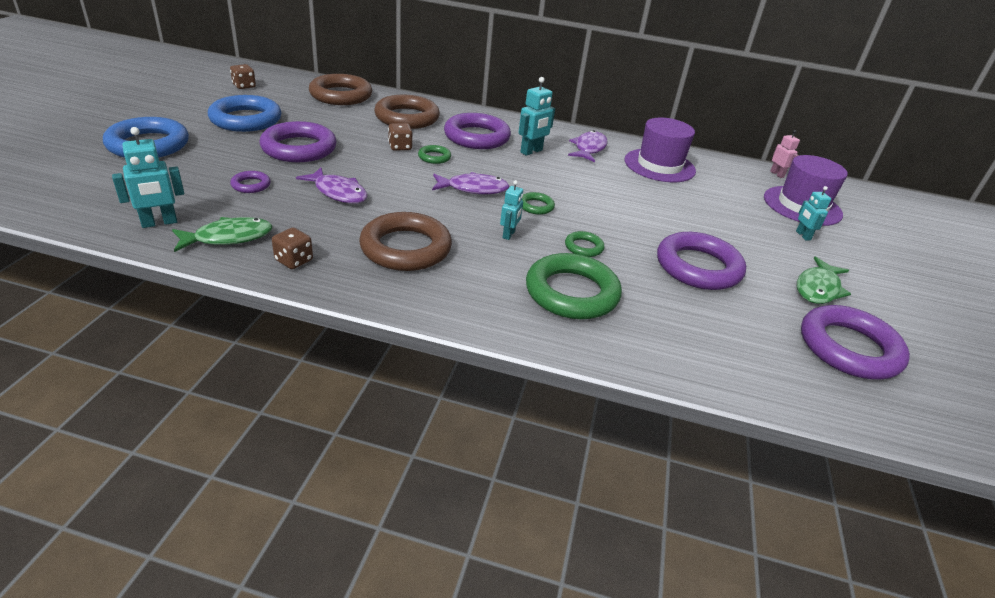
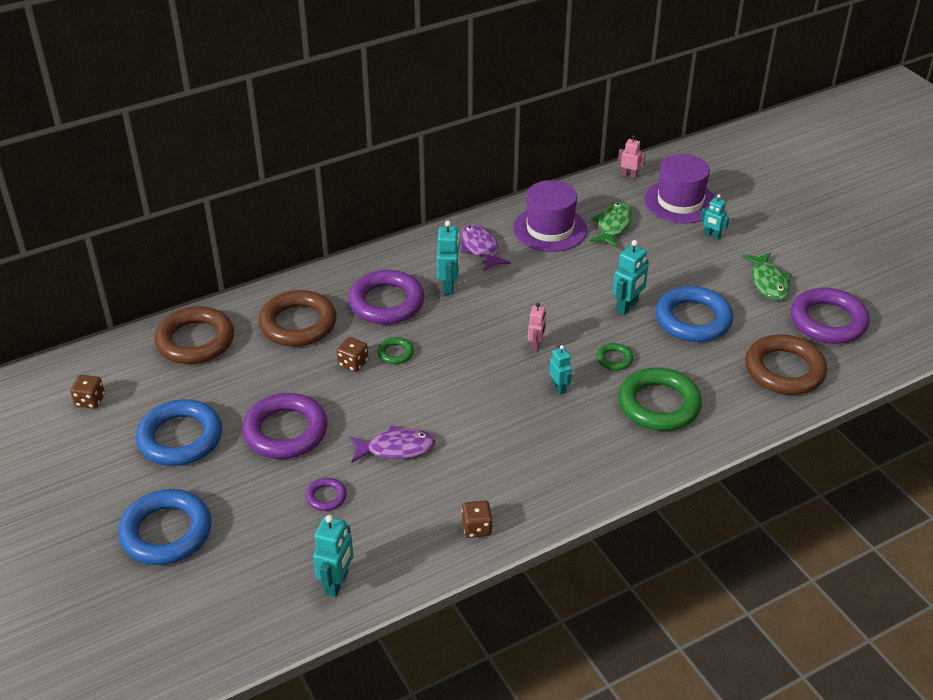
camera: 40 degrees left, 5 degrees up
green fish [172,217,272,252] -> green fish moved to [590,202,633,248]
brown ring [359,212,452,271] -> brown ring moved to [745,334,827,395]
purple fish [432,172,509,194] -> none
green ring [522,192,555,215] -> pink robot [528,303,546,352]
purple ring [657,232,746,290] -> blue ring [655,286,733,342]
none -> turquoise robot [613,240,649,315]

